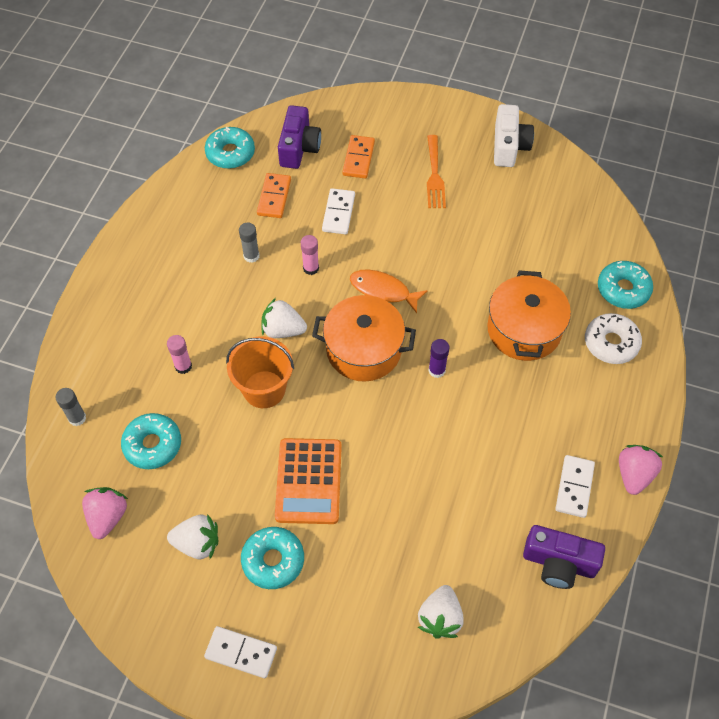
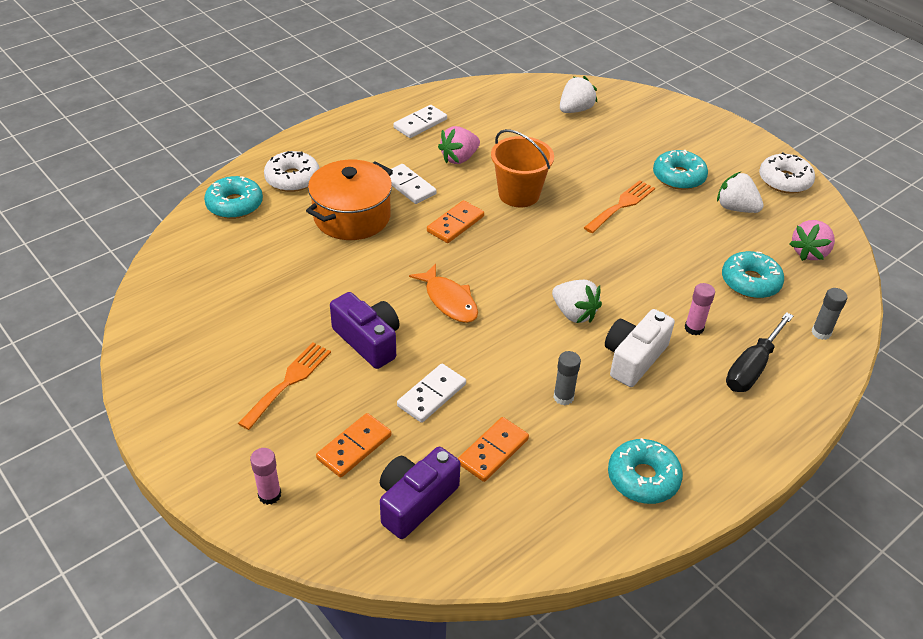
camera: 150 degrees left, 15 degrees down
white domino [204,626,277,678] -> white domino moved to [390,164,437,204]
turquoise donut [205,127,255,169] -> turquoise donut moved to [608,438,683,504]
orange bucket [226,337,294,408] -> orange bucket moved to [491,129,554,207]
orange calculator [275,438,342,524] -> orange fork [584,180,655,233]
pink glue stick [301,235,319,275] -> pink glue stick moved to [250,448,281,505]
orange pot [312,295,416,382] -> none
purple glue stick [429,339,450,378] -> orange domino [427,200,484,243]
white camera [494,104,534,167] -> white camera moved to [605,309,675,387]
purple camera [523,525,605,589] -> purple camera moved to [330,292,400,369]
pink strawberry [619,445,663,495] -> pink strawberry moved to [438,126,480,164]
none -> black screwdriver [726,312,793,392]
none -> white donut [759,152,815,193]

